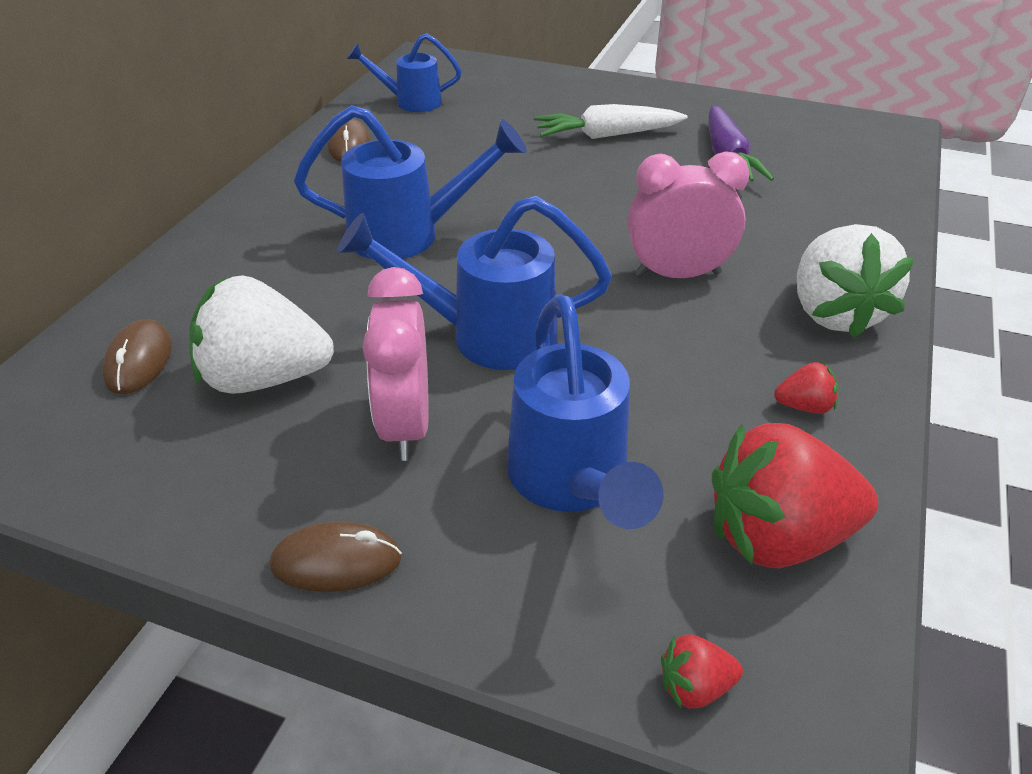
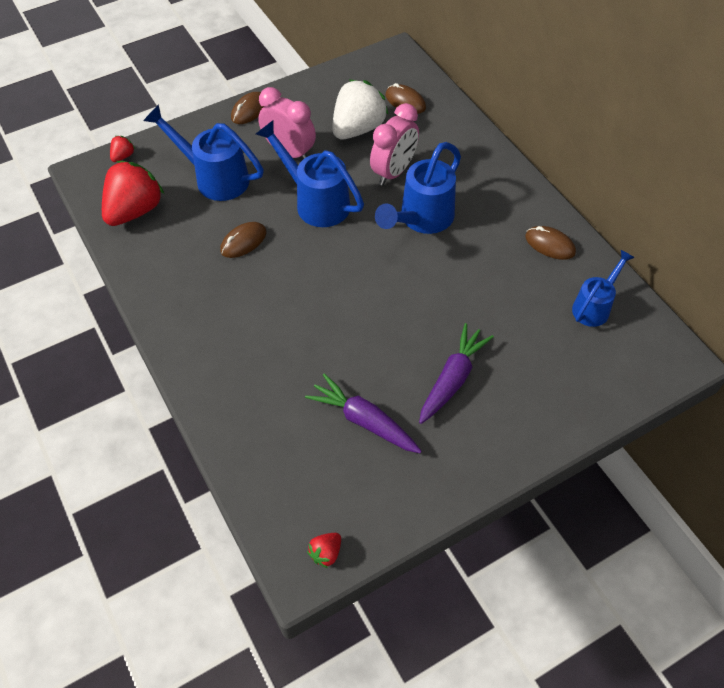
camera: 130 degrees right, 15 degrees up
blue watering can [337,196,612,370] -> blue watering can turned 90 degrees counterclockwise [256,120,364,227]
white carrot [534,104,688,139] -> purple carrot [419,323,494,424]
pink clock [627,151,750,278] -> pink clock moved to [370,103,419,185]
red strawberry [774,362,838,414] -> red strawberry moved to [307,533,341,568]
white strawberry [797,224,914,338] -> none
none -> brown mouse [220,222,266,258]

